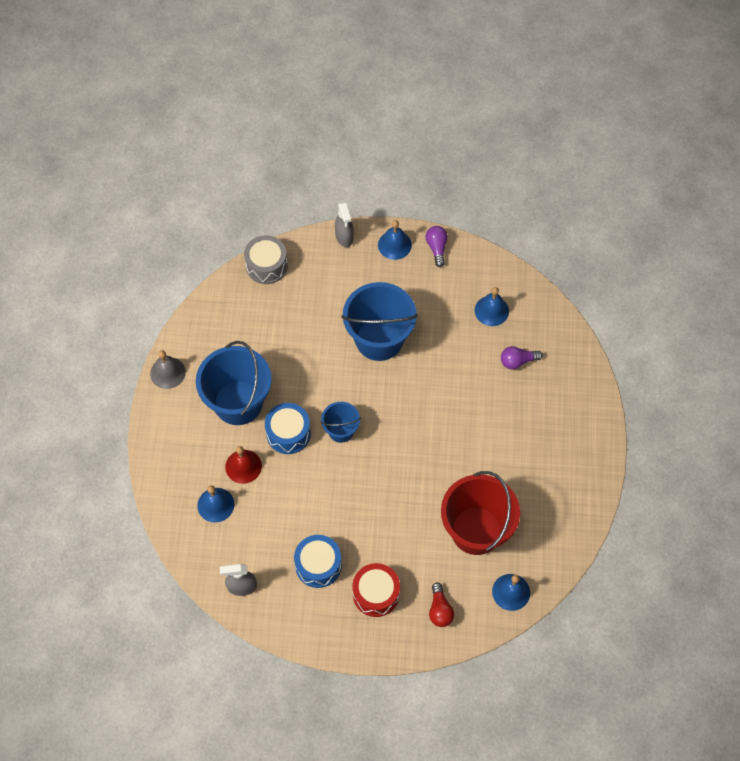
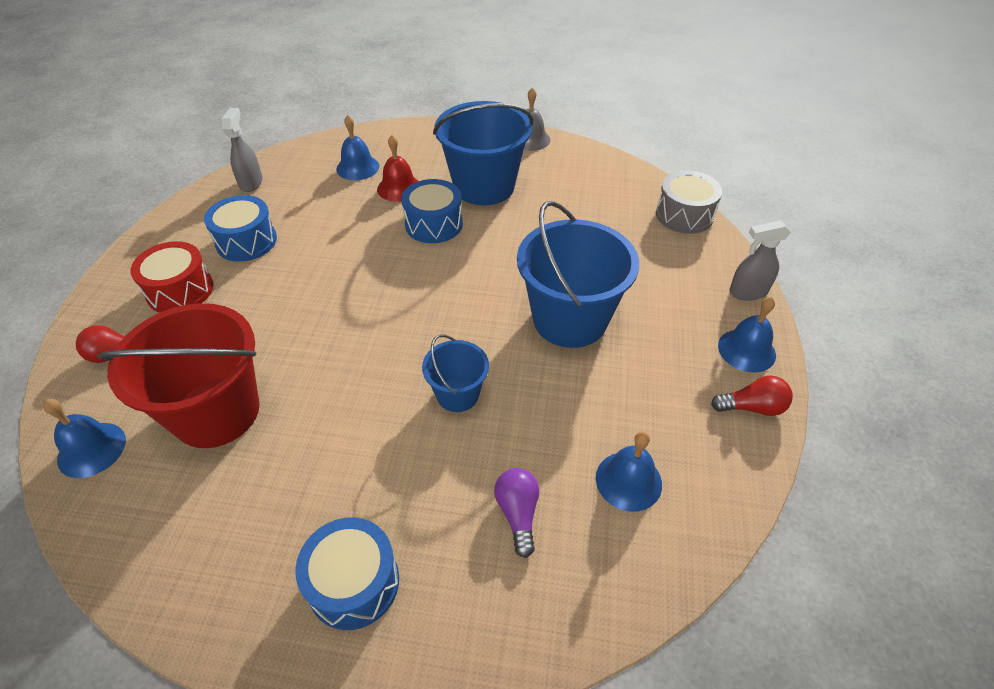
camera: 95 degrees right, 15 degrees down
blue bucket [321,402,361,443] -> blue bucket moved to [422,334,489,412]
purple light bulb [426,226,448,267] -> red light bulb [711,375,793,416]
none -> blue drum [295,517,399,630]

